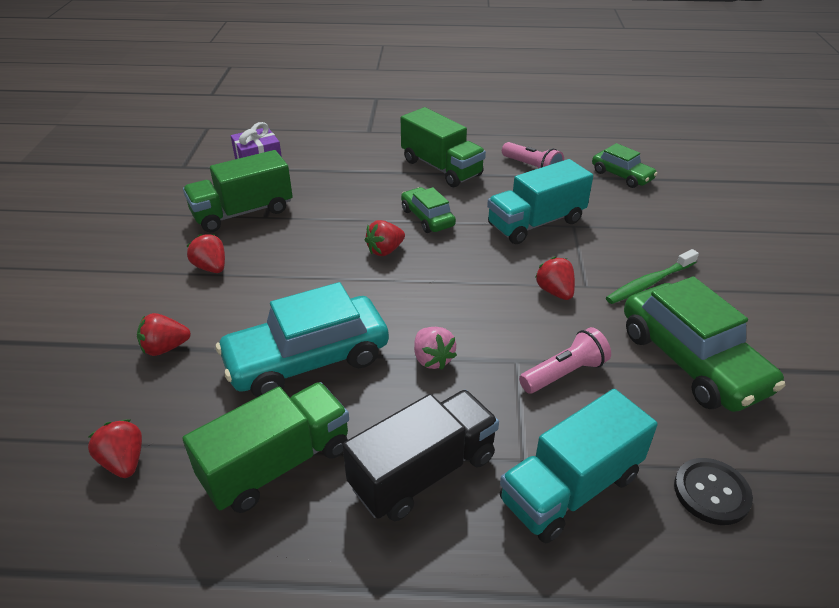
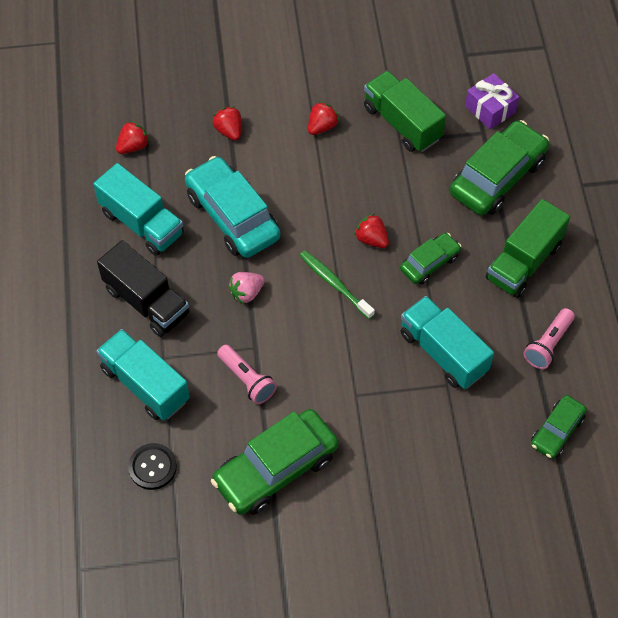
camera: 80 degrees right, 20 degrees up
green truck [182,382,349,513] -> turquoise truck [93,163,184,256]
red strawberry [535,257,575,300] -> none
green toothbrush [606,249,699,304] -> green toothbrush moved to [300,250,375,319]
none -> green car [450,120,549,215]

